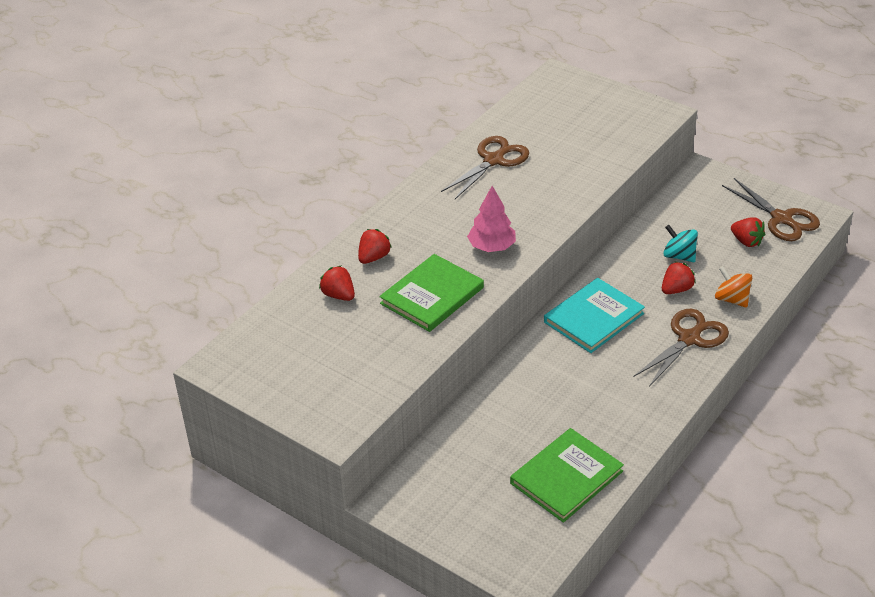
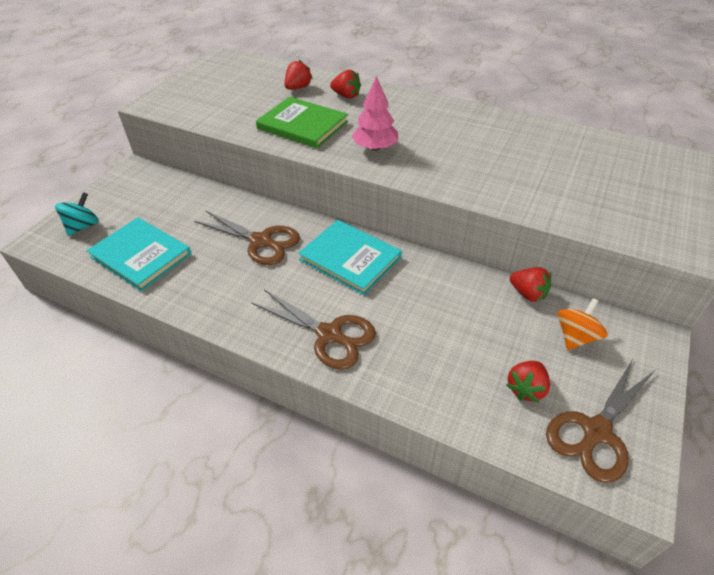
camera: 80 degrees right, 5 degrees up
brown scissors [441,136,529,199] -> brown scissors moved to [195,210,300,265]
green book [510,428,624,523] -> turquoise book [86,217,191,291]
red strawberry [662,262,696,294] -> red strawberry moved to [510,267,551,302]
turquoise spinning top [663,225,698,262] -> turquoise spinning top moved to [55,192,99,236]
orange spinning top [715,266,752,308] -> orange spinning top moved to [557,298,608,350]

